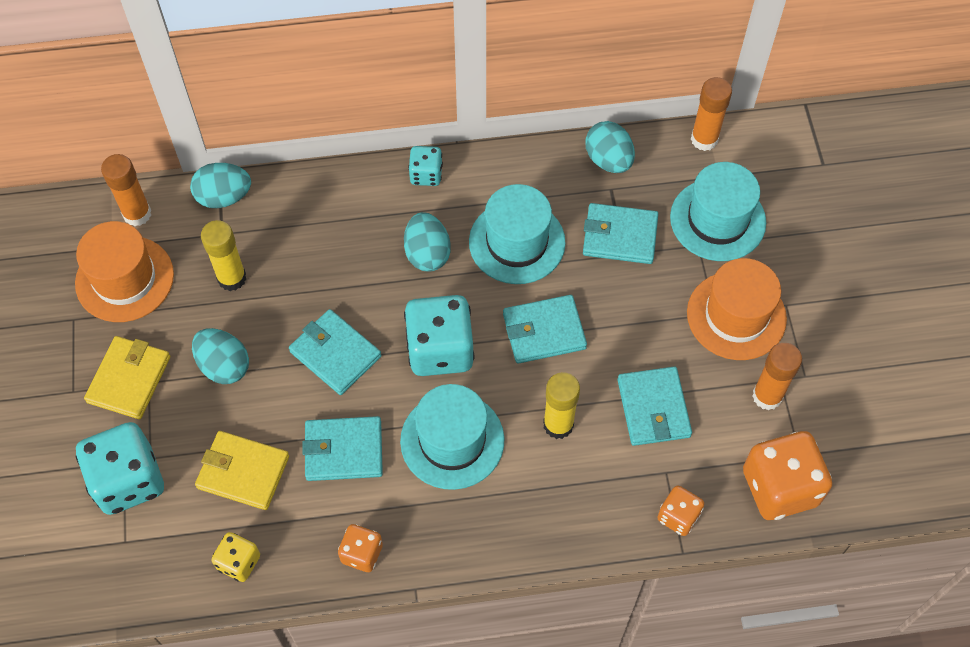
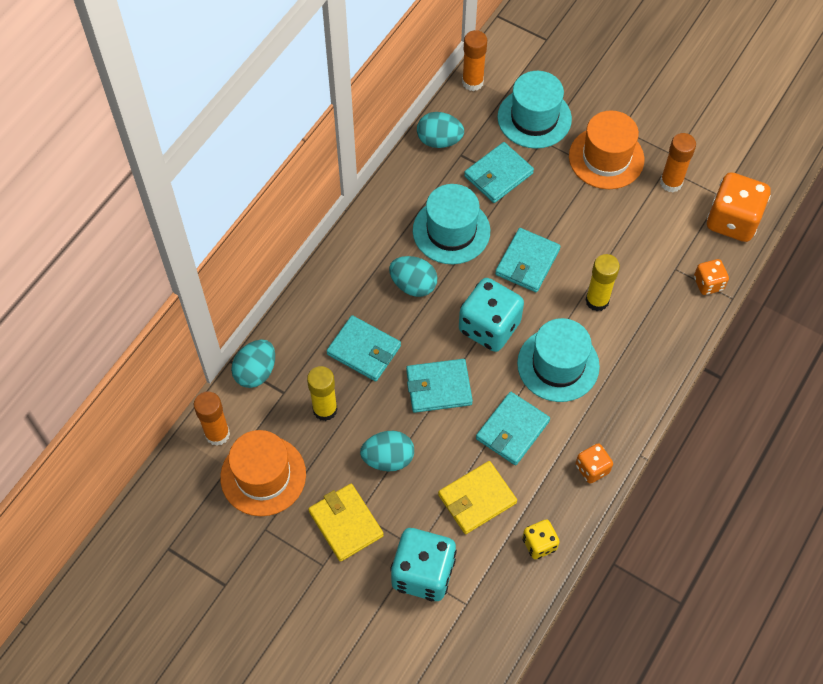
camera: 50 degrees left, 0 degrees up
turquoise dice [408,146,443,186] -> none
turquoise wallet [618,367,692,446] -> turquoise wallet moved to [327,315,401,381]

